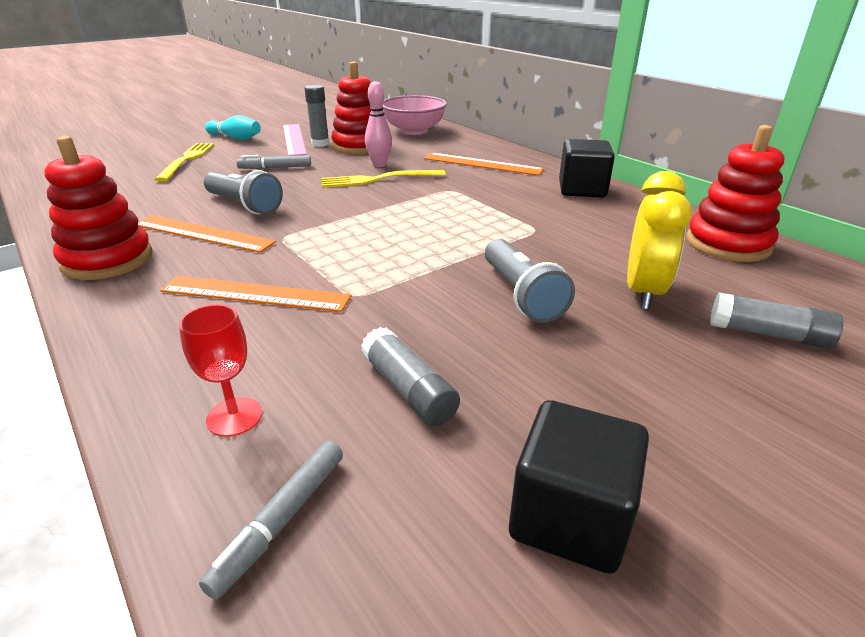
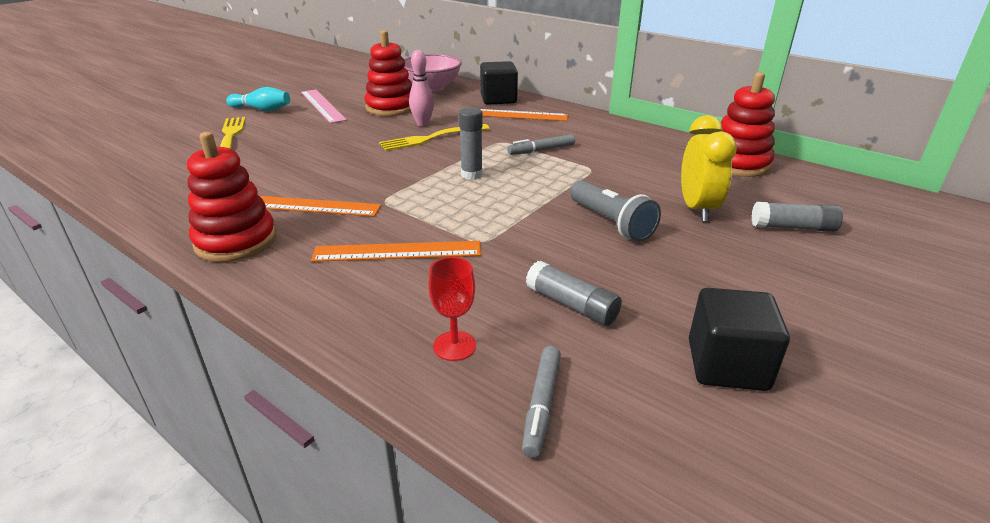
camera: 15 degrees left, 0 degrees up
grey flashlight [204,170,283,214] -> none
grey marker [236,155,311,169] -> grey marker moved to [507,134,575,155]
grey glue stick [304,85,329,147] -> grey glue stick moved to [459,107,483,180]
black cube [559,139,615,197] -> black cube moved to [480,61,518,105]

